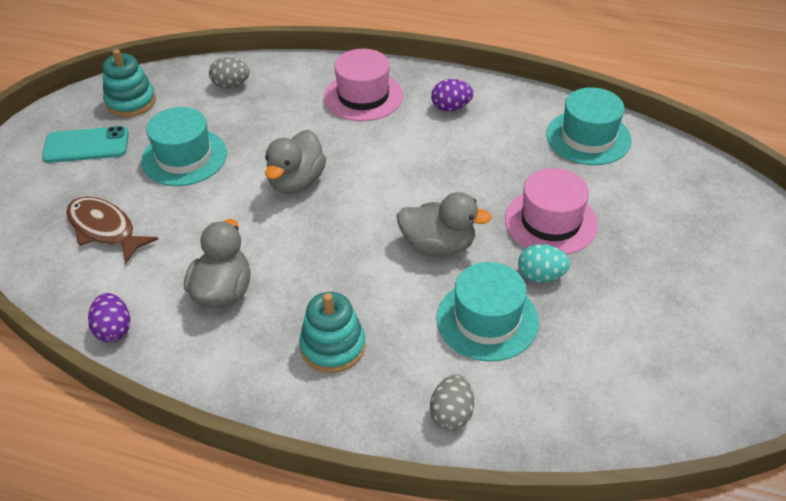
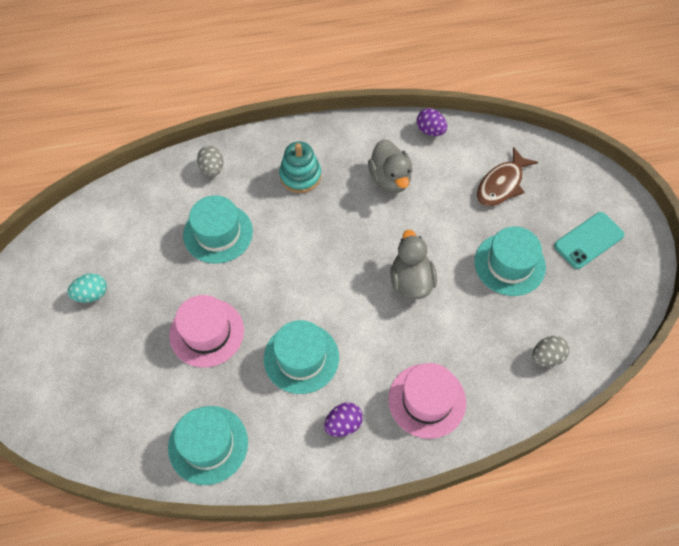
camera: 150 degrees right, 15 degrees up
brown fish [66,197,158,264] -> brown fish turned 120 degrees clockwise [477,147,538,206]
turquoise stacking toy [103,49,156,117] -> none
grey duck [397,192,492,257] -> none
turquoise egg [518,244,570,282] -> turquoise egg moved to [67,273,107,303]
none -> turquoise hat [264,320,339,394]

